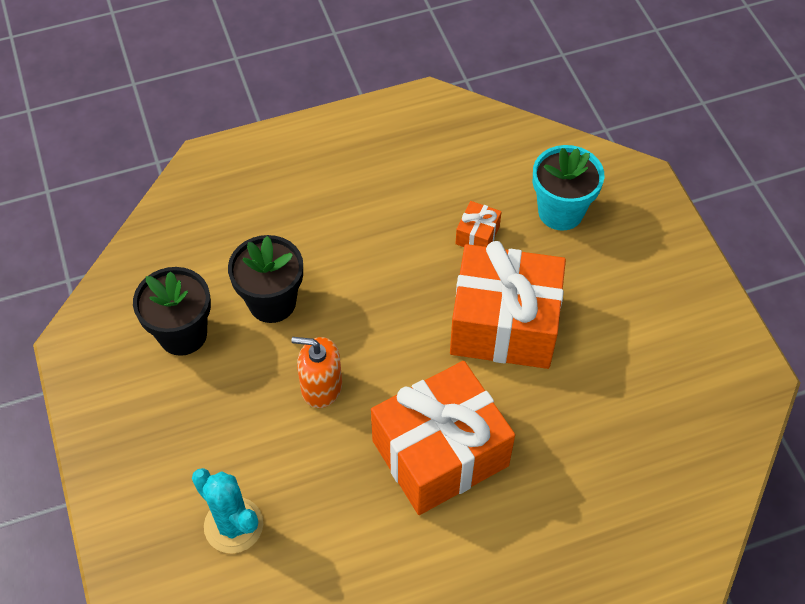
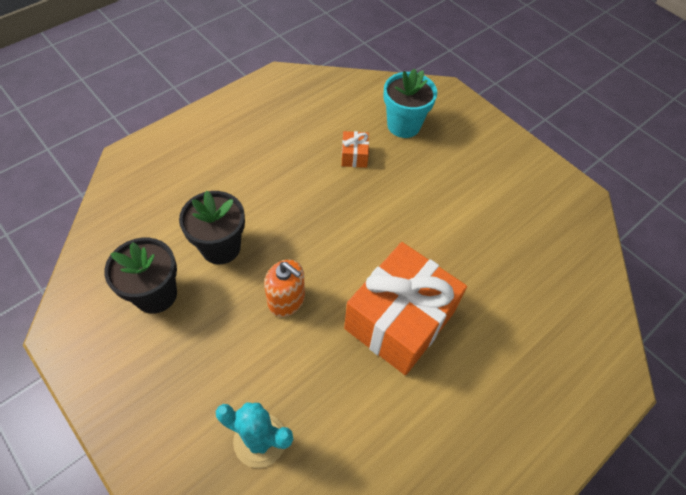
camera: 25 degrees left, 0 degrees up
orange soap dispenser [291,337,342,408] -> orange soap dispenser turned 135 degrees counterclockwise [264,260,305,317]
orange gift [450,241,566,369] -> none

